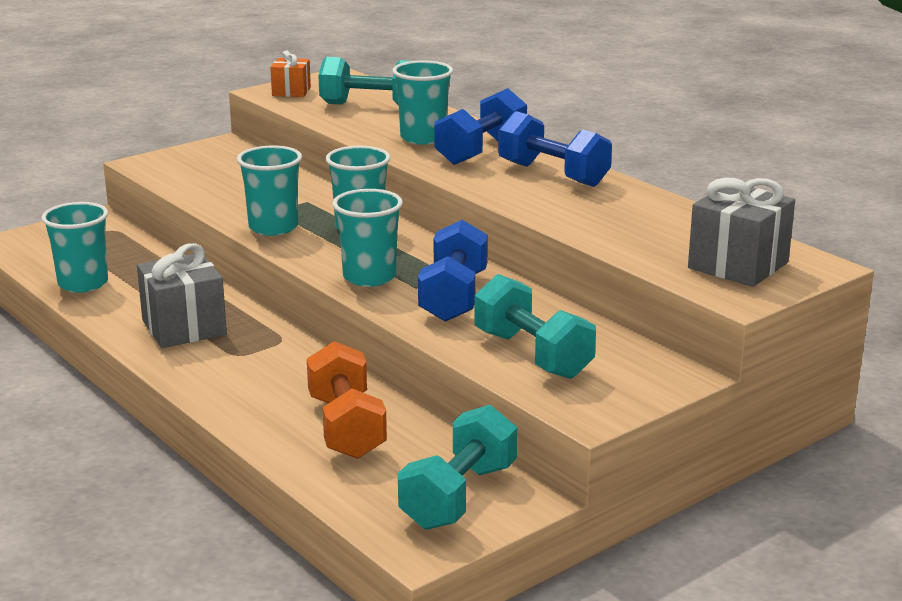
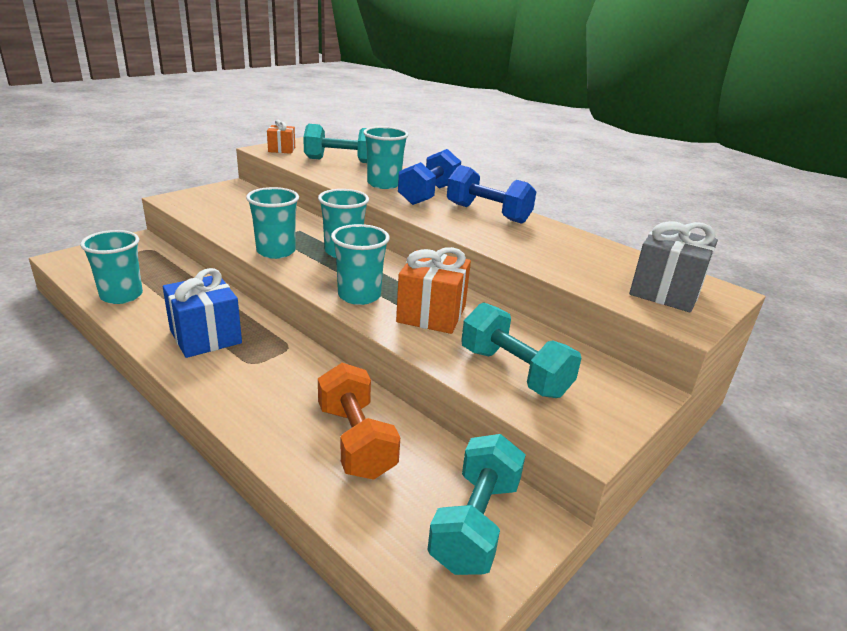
camera: 10 degrees left, 5 degrees up
grey gift [137,243,227,348] -> blue gift [163,268,242,358]
blue dumbbell [418,220,488,322] -> orange gift [396,247,471,334]

